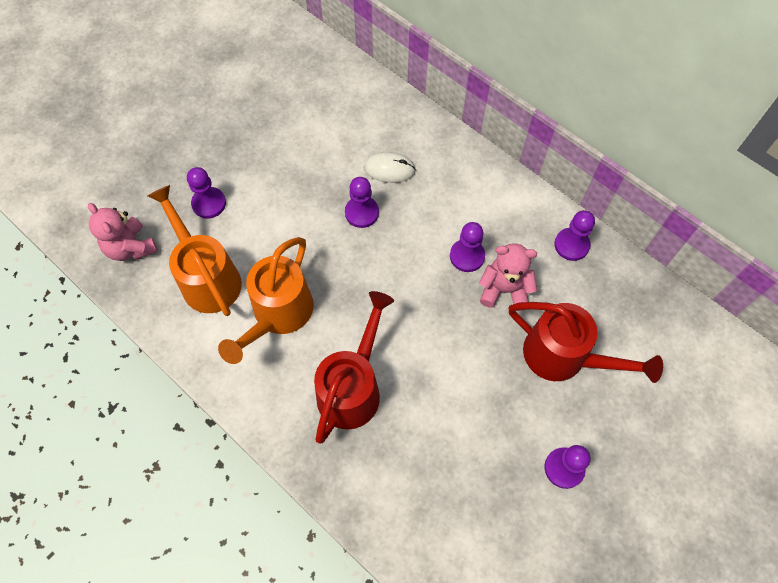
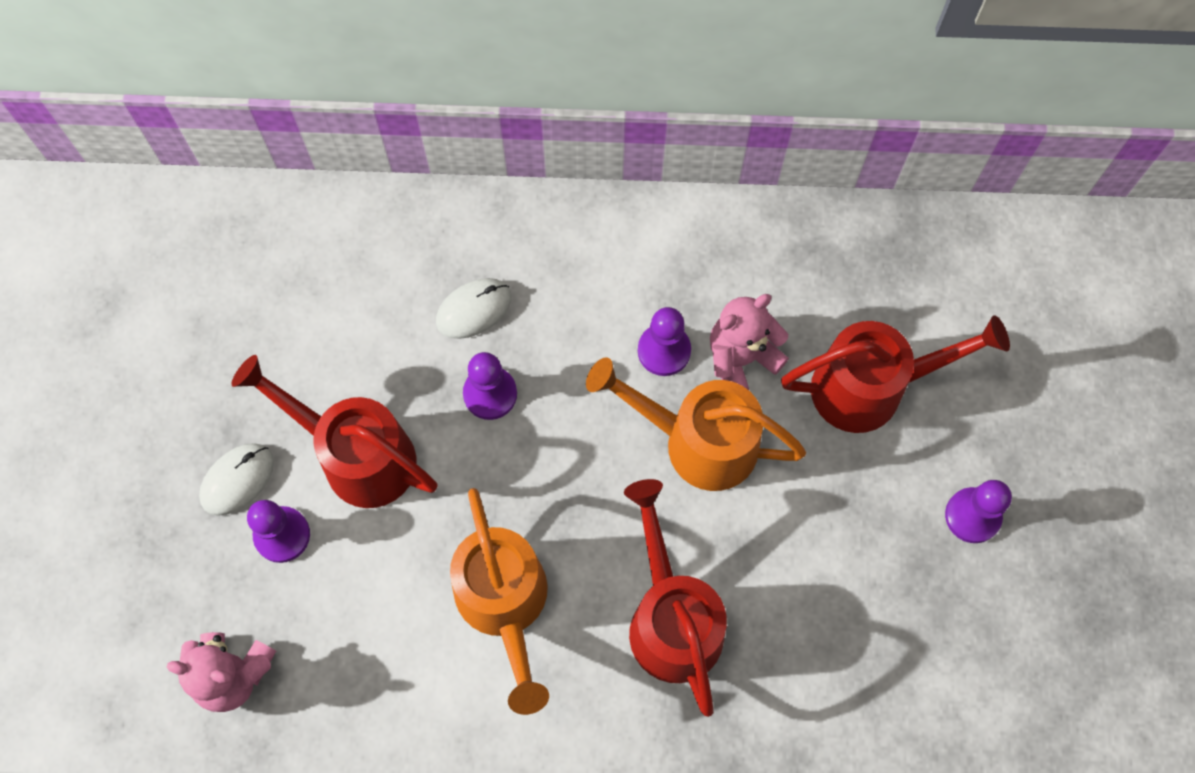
camera: 40 degrees left, 5 degrees up
orange watering can [148,185,242,316] -> orange watering can moved to [586,357,806,491]
purple pawn [554,210,595,261] -> none
none -> white mouse [199,443,274,516]
none -> red watering can [232,355,437,508]

